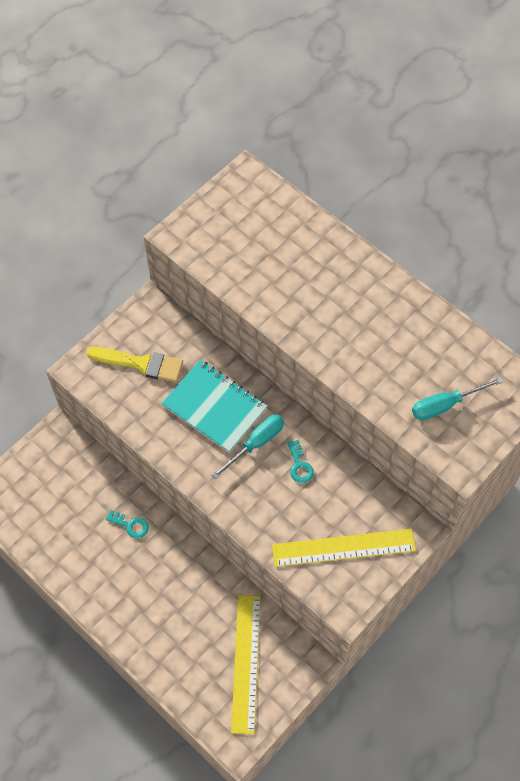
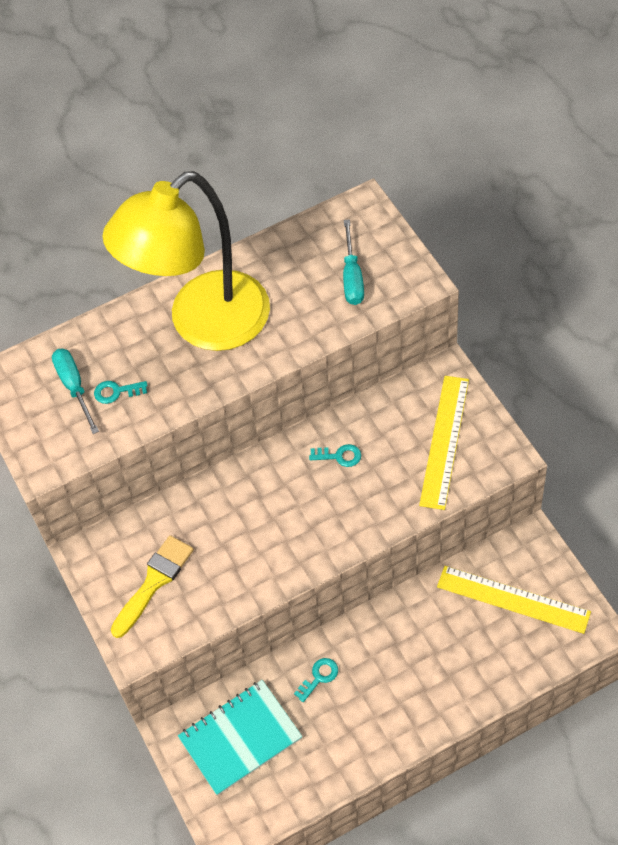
camera: 65 degrees left, 5 degrees down
turquoise notebook [161,360,267,453] -> turquoise notebook moved to [178,680,302,796]
turquoise screwdriver [212,414,284,479] -> turquoise screwdriver moved to [52,349,99,434]
none -> turquoise key [94,381,148,404]
none -> yellow lamp [102,171,270,351]

